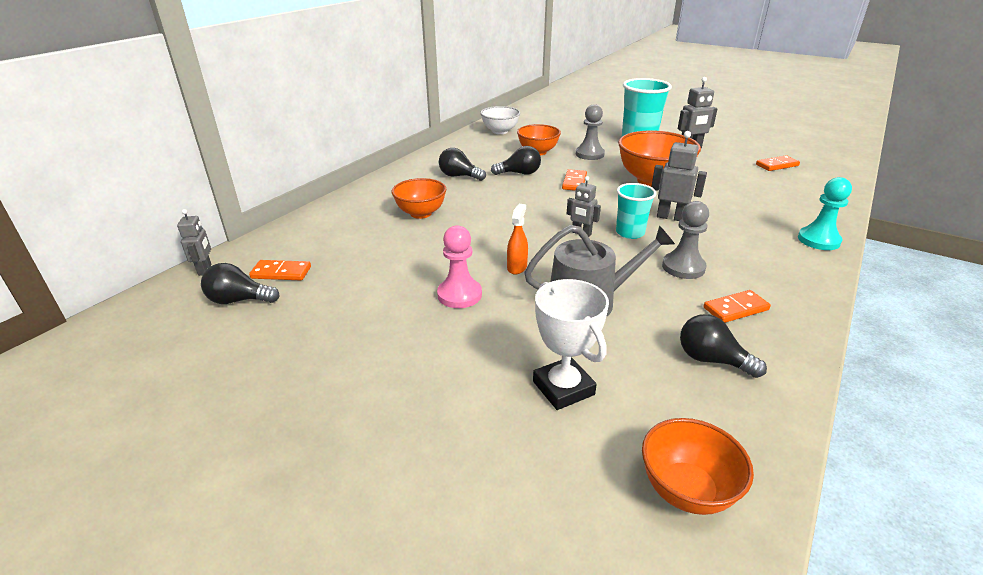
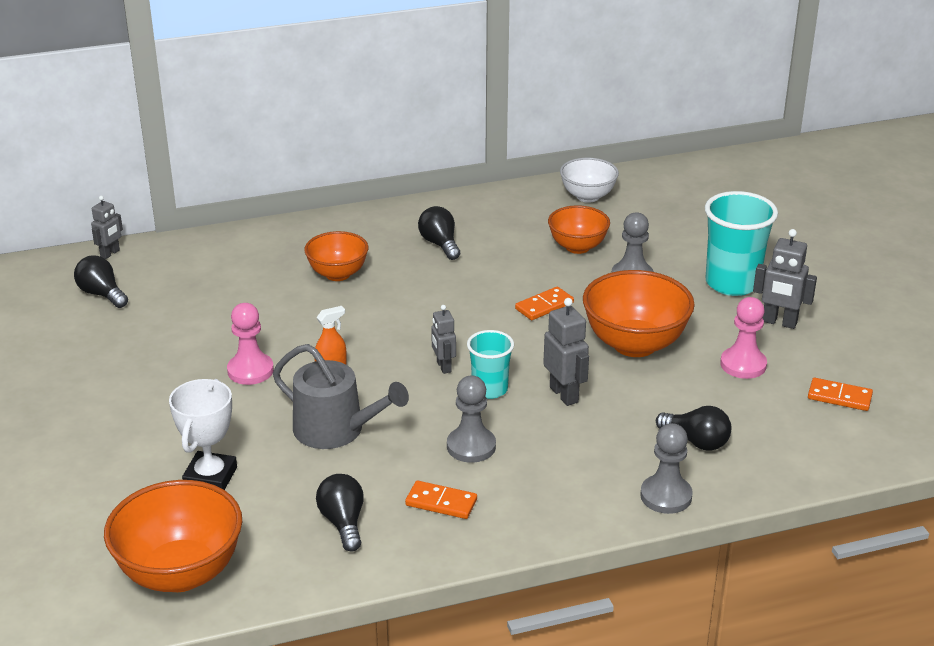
camera: 40 degrees right, 0 degrees up
orange domino [249,260,311,280] -> none
black light bulb [491,146,541,175] -> black light bulb moved to [656,406,731,451]
orange bowl [642,418,754,515] -> orange bowl [104,480,242,592], size x1.61
turquoise pawn [798,177,852,250] -> grey pawn [640,423,693,514]
none -> pink pawn [720,297,767,379]

